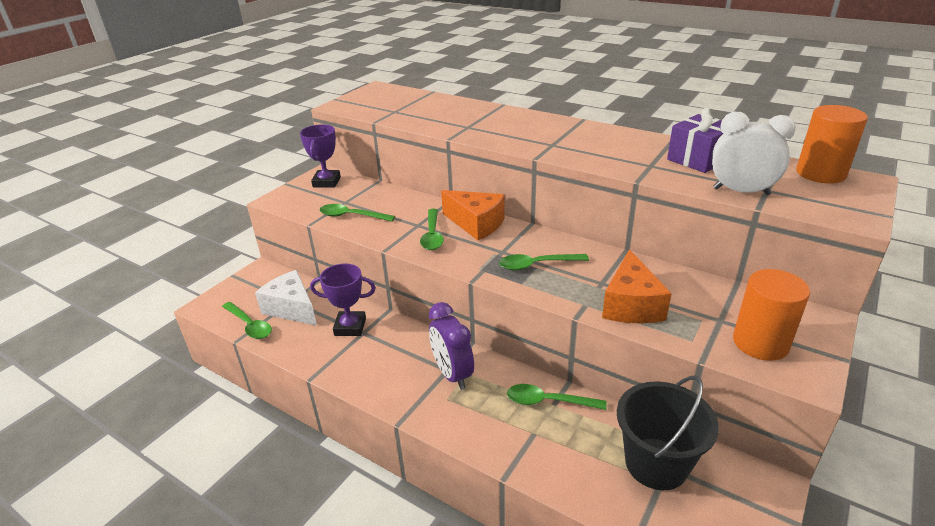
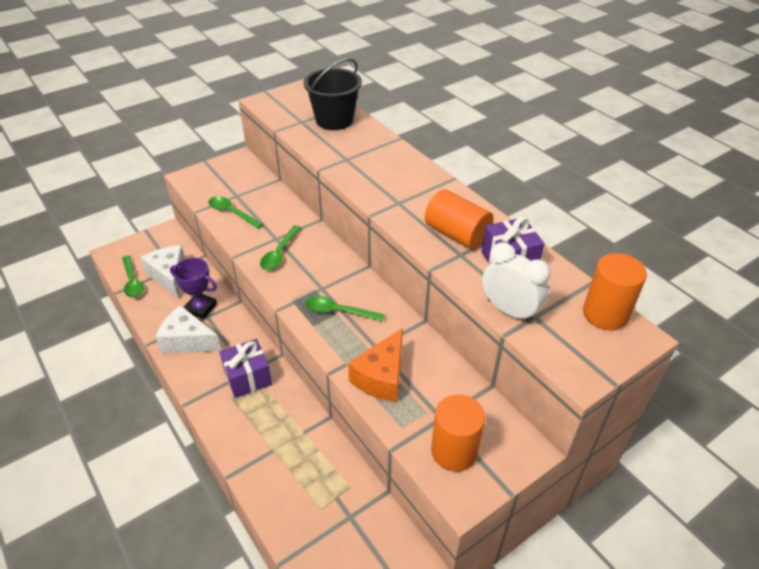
camera: 20 degrees right, 10 degrees up
purple trophy [300,124,341,187] -> none
purple clock [429,302,474,390] -> purple gift [219,339,272,398]
orange cheese [441,190,504,240] -> none
green spoon [507,384,607,410] -> none
black bucket [617,376,719,490] -> black bucket moved to [303,59,362,130]
none -> white cheese [156,305,221,353]
none -> orange cylinder [425,189,494,249]

